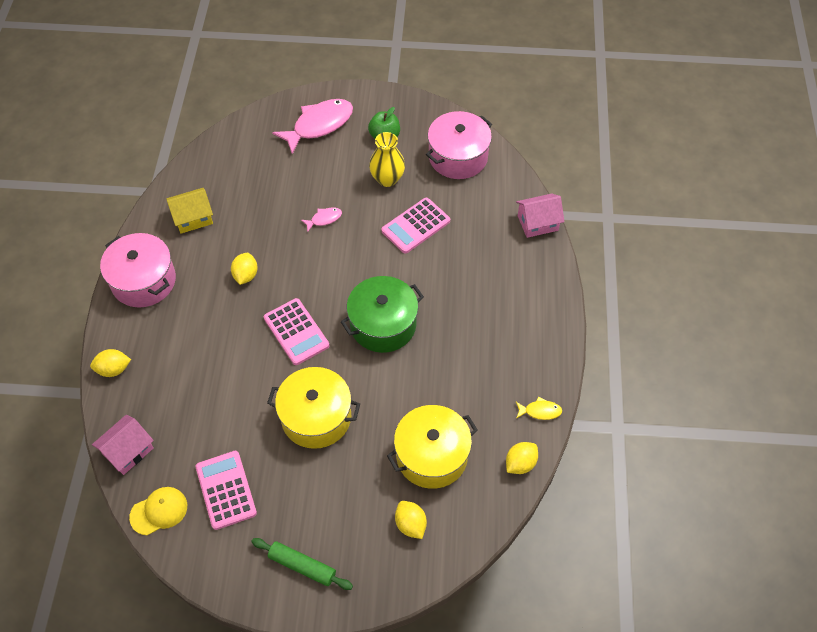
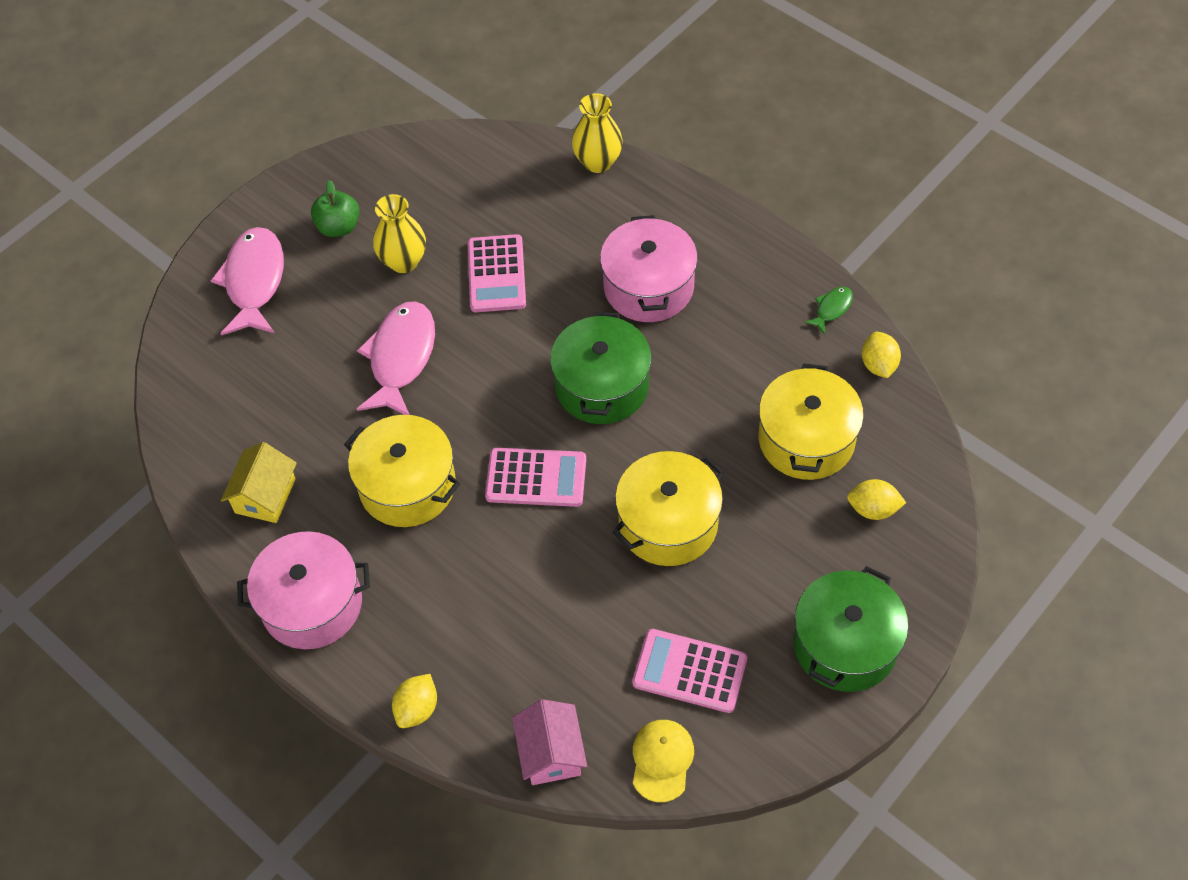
camera: 50 degrees left, 0 degrees up
yellow lemon [231,253,258,285] -> yellow pot [344,415,460,527]
green rolling pin [251,538,353,590] -> green pot [793,566,908,692]
pink fish [301,207,342,232] -> pink fish [357,301,435,415], size x2.19
pink pot [426,111,492,179] -> pink pot moved to [600,215,698,322]
pink house [516,194,565,238] -> yellow vase [572,93,623,173]
yellow fish [516,397,562,420] -> green fish [804,287,853,335]

